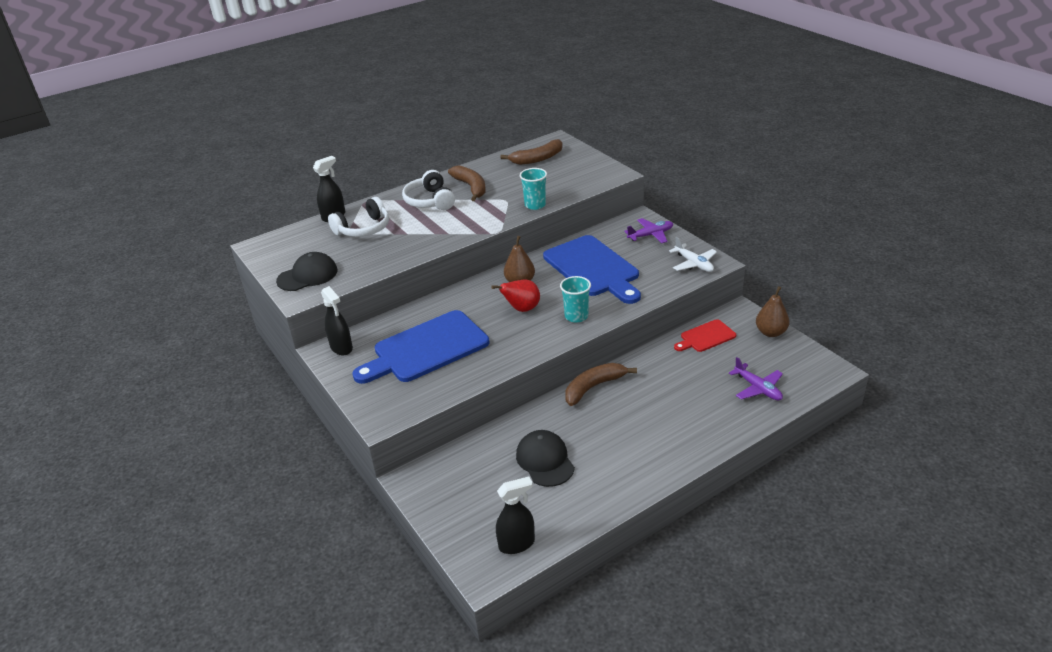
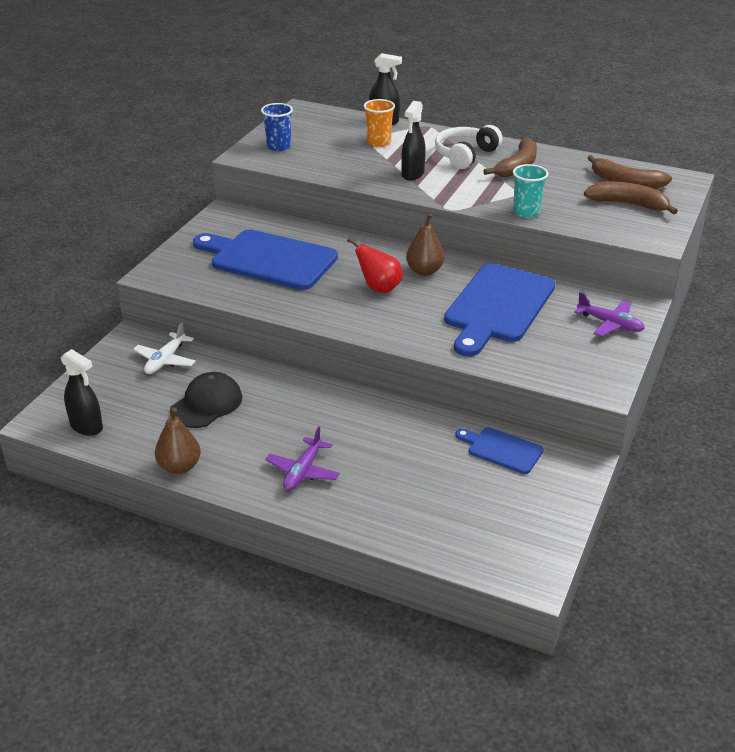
camera: 55 degrees right, 0 degrees up
black cap [276,252,337,291] -> blue cup [261,103,293,151]
black spray bottle [321,286,353,356] -> black spray bottle moved to [401,101,426,181]
white headphones [328,197,389,237] -> orange cup [364,99,395,147]
turquoise cup [560,276,591,323] -> none
brown banana [565,363,637,406] -> brown banana moved to [584,182,678,215]
white plane [669,237,717,272] -> white plane moved to [133,322,196,374]
red cutting board [674,319,736,352] -> blue cutting board [455,427,544,474]
purple plane [729,357,783,400] -> purple plane moved to [265,426,340,491]
brown pear [756,286,789,337] -> brown pear moved to [155,408,201,474]

